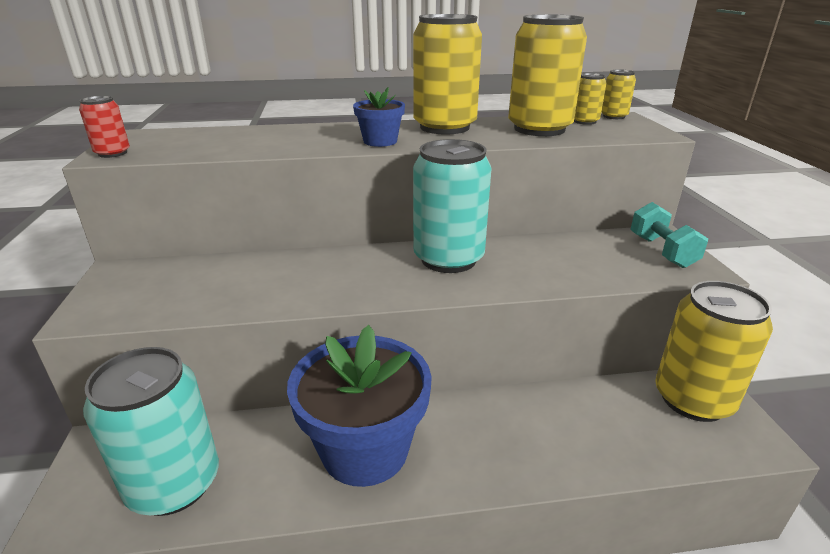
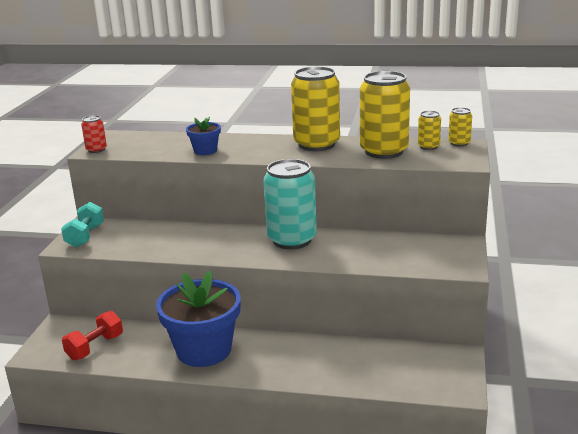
camera: 20 degrees right, 5 degrees down
turquoise can [83,347,219,516] -> red dumbbell [62,311,123,360]
blue flower pot [353,87,405,147] -> blue flower pot moved to [186,117,221,155]
turquoise dumbbell [630,202,708,268] -> turquoise dumbbell moved to [61,202,104,248]
yellow can [655,281,773,422] -> none

